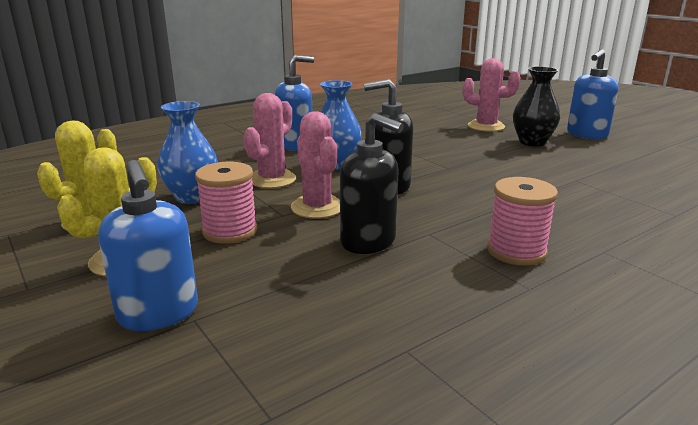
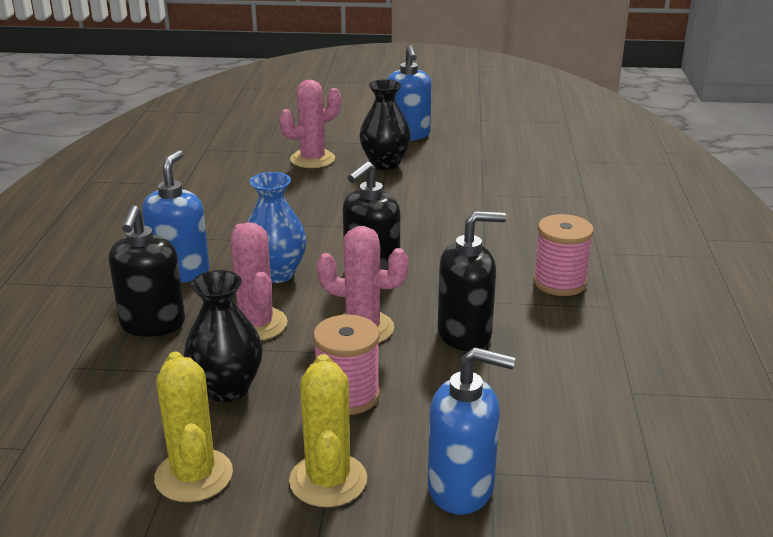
camera: 50 degrees left, 5 degrees up
blue vase [158,101,218,204] -> black vase [184,270,262,402]
none -> black soap dispenser [109,205,185,337]

